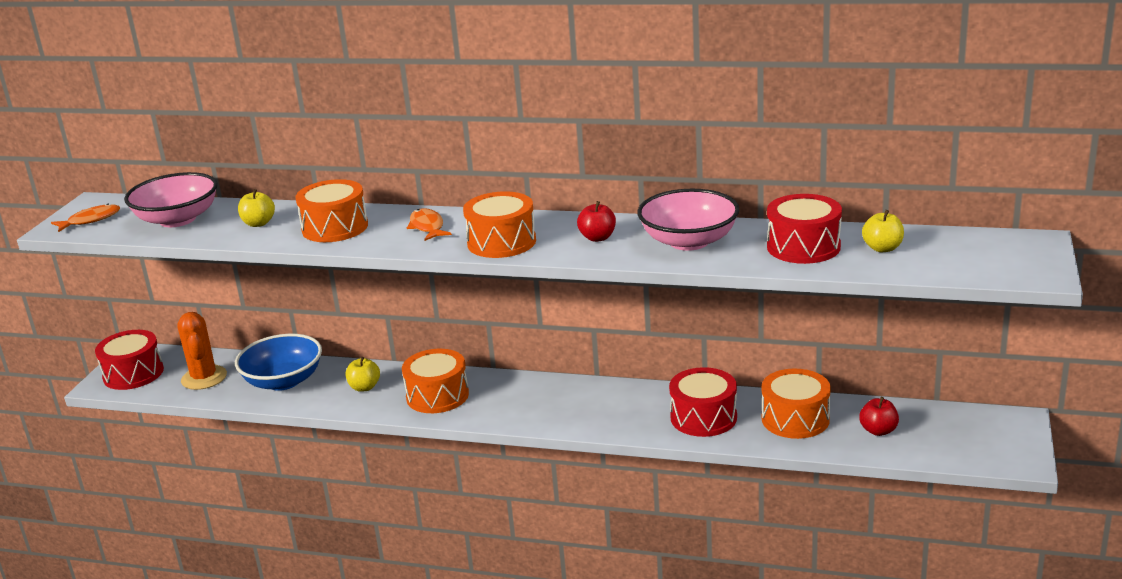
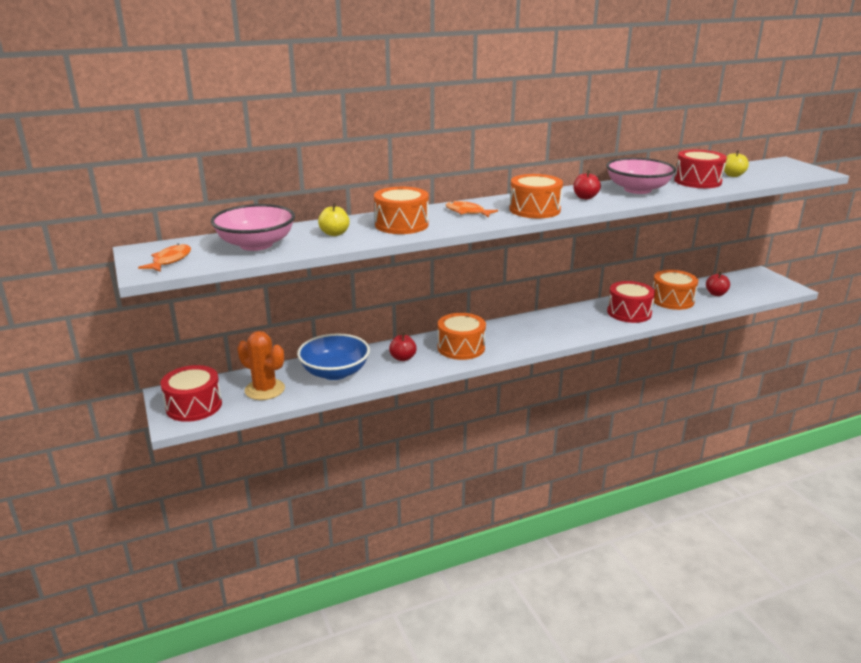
camera: 40 degrees left, 0 degrees up
yellow apple [345,357,380,392] -> red apple [389,333,417,361]

